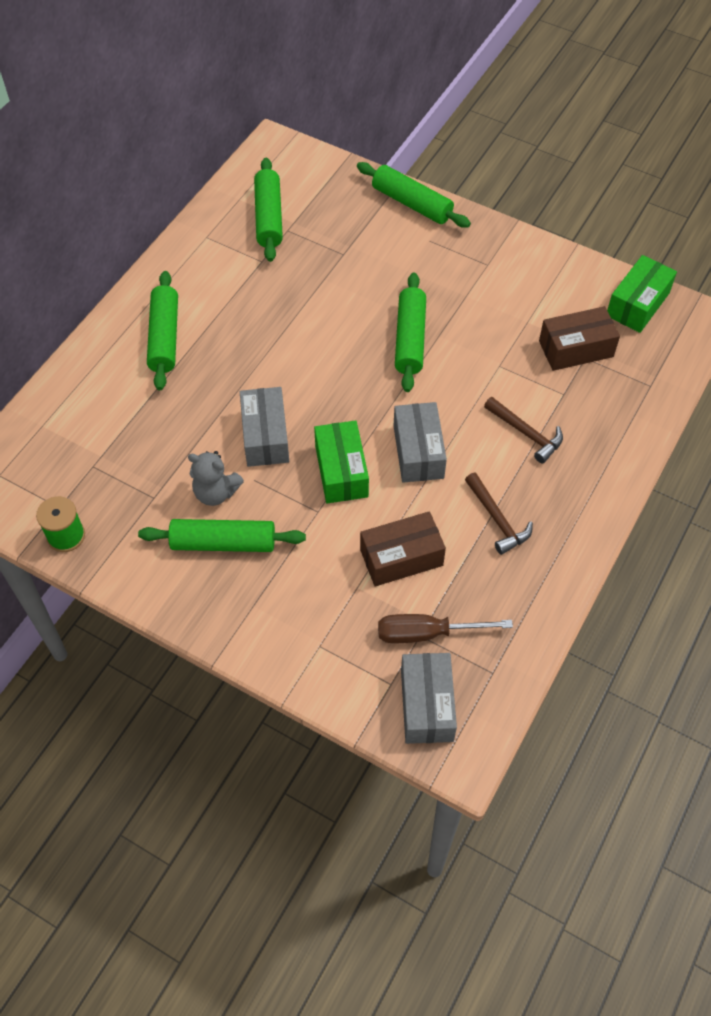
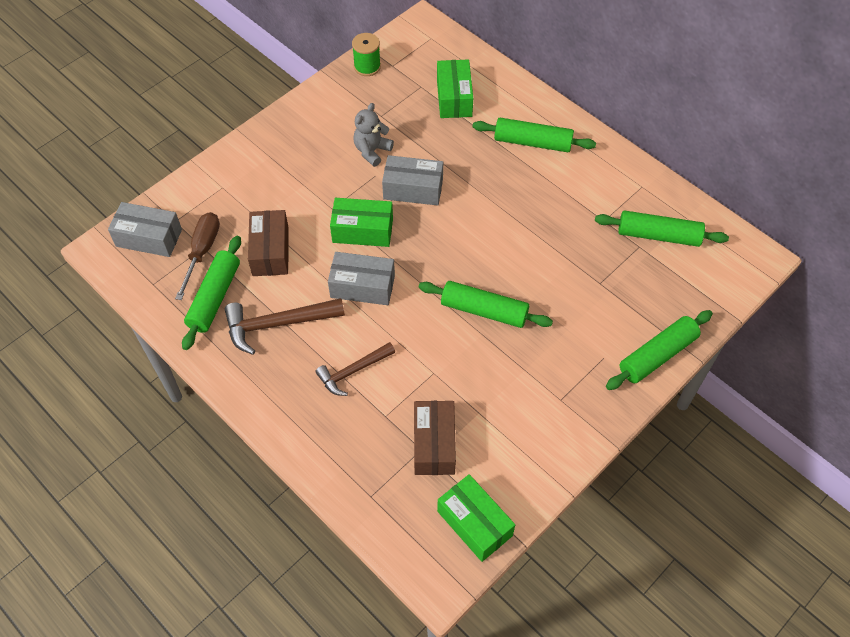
camera: 105 degrees right, 0 degrees up
green rolling pin [138,519,306,552] -> green rolling pin moved to [182,236,241,350]
brown hammer [465,473,533,555] -> brown hammer [225,298,345,355], size x1.50
none -> green box [437,59,473,118]

